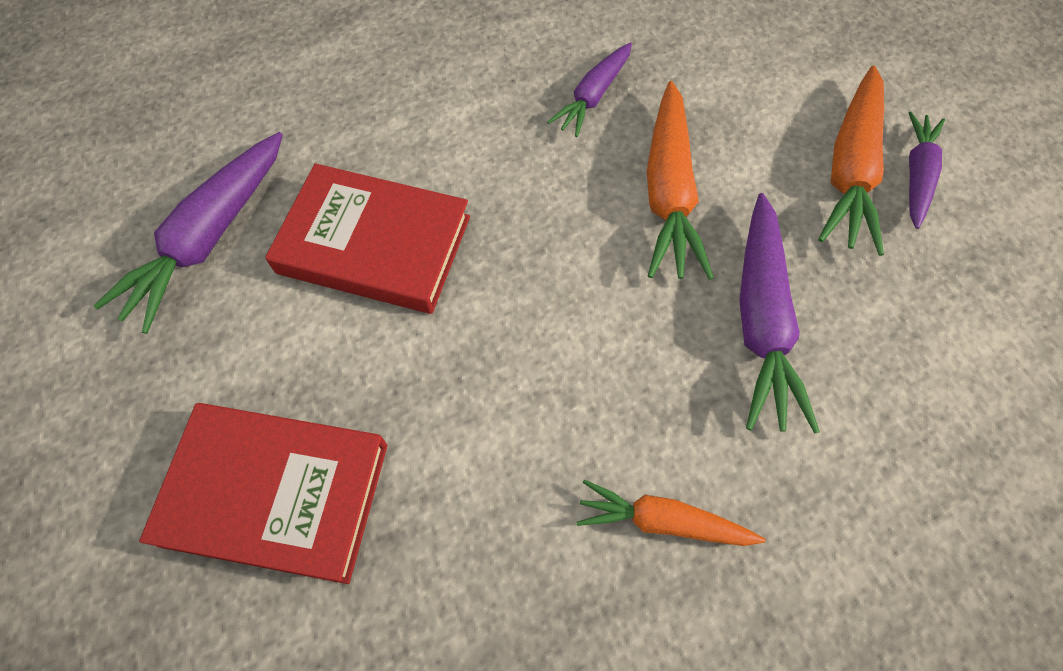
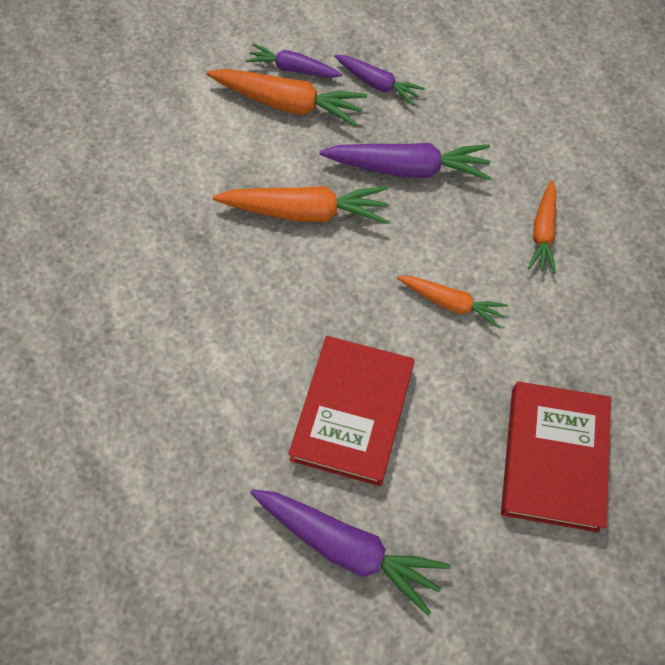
camera: 90 degrees left, 0 degrees up
purple carrot [547,42,632,137] -> purple carrot moved to [334,55,425,105]
none -> orange carrot [397,276,508,328]

